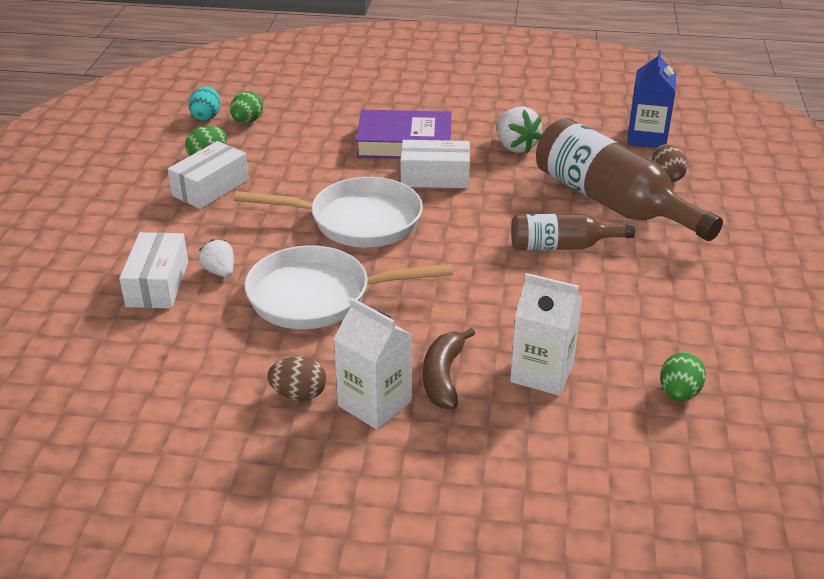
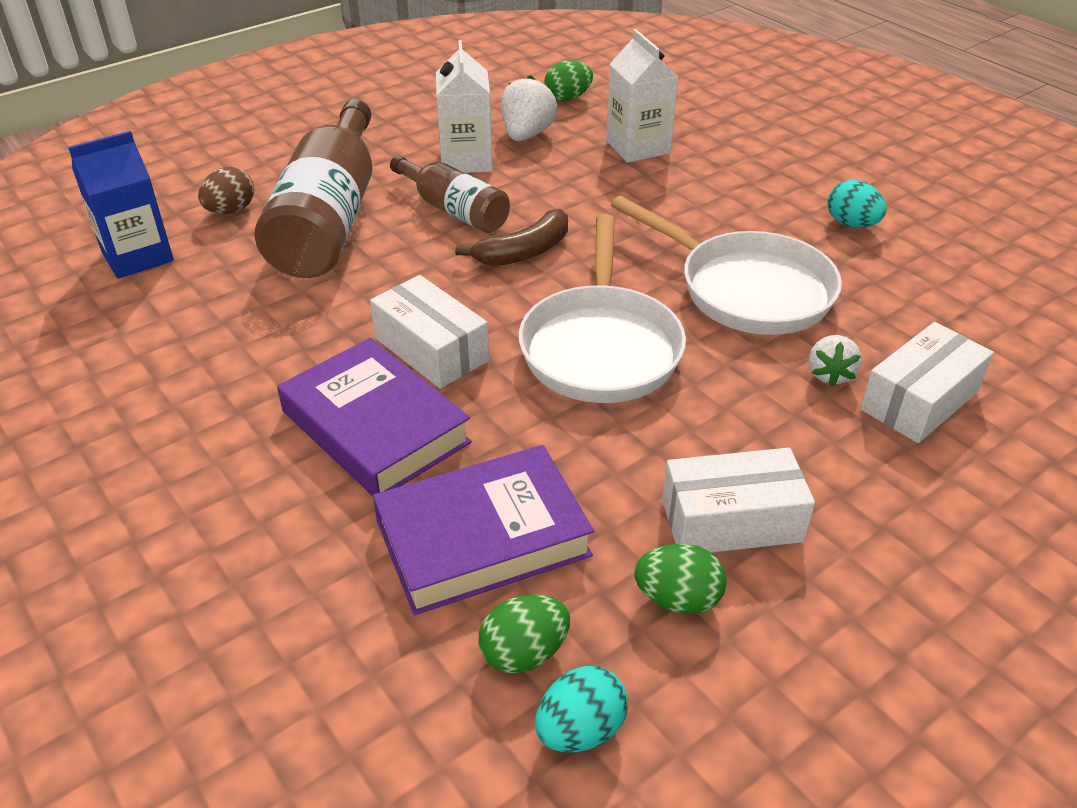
camera: 135 degrees left, 5 degrees up
white pan [234,177,423,247] -> white pan turned 135 degrees counterclockwise [519,214,686,403]
brown egg [267,356,326,401] -> turquoise egg [827,180,887,228]
white carton [334,298,412,430] -> white carton moved to [436,40,493,173]
brown banana [423,328,475,409] -> brown banana moved to [455,209,568,266]
white strawberry [496,106,542,153] -> white strawberry moved to [501,75,557,141]
none -> purple book [373,445,594,615]

